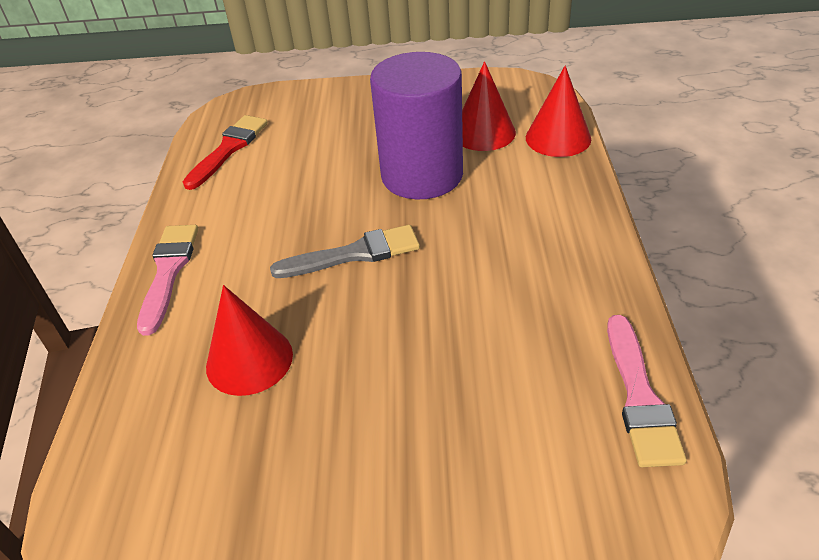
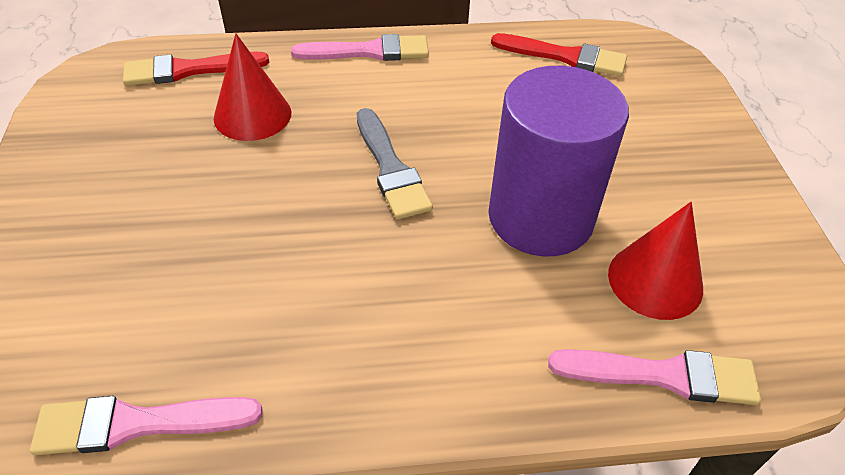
camera: 80 degrees right, 5 degrees up
red cone [526,66,591,157] -> pink brush [548,349,761,405]
none -> red brush [123,52,269,86]

